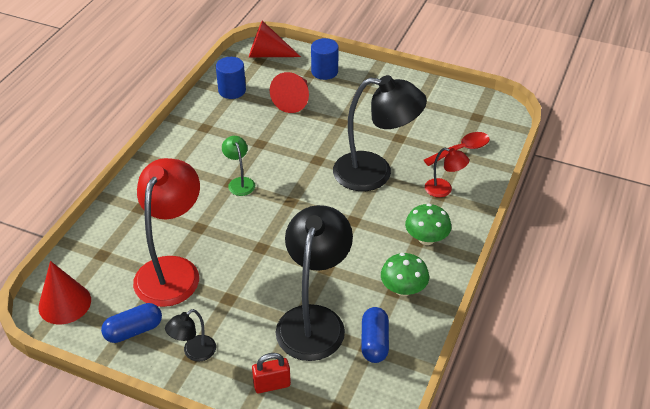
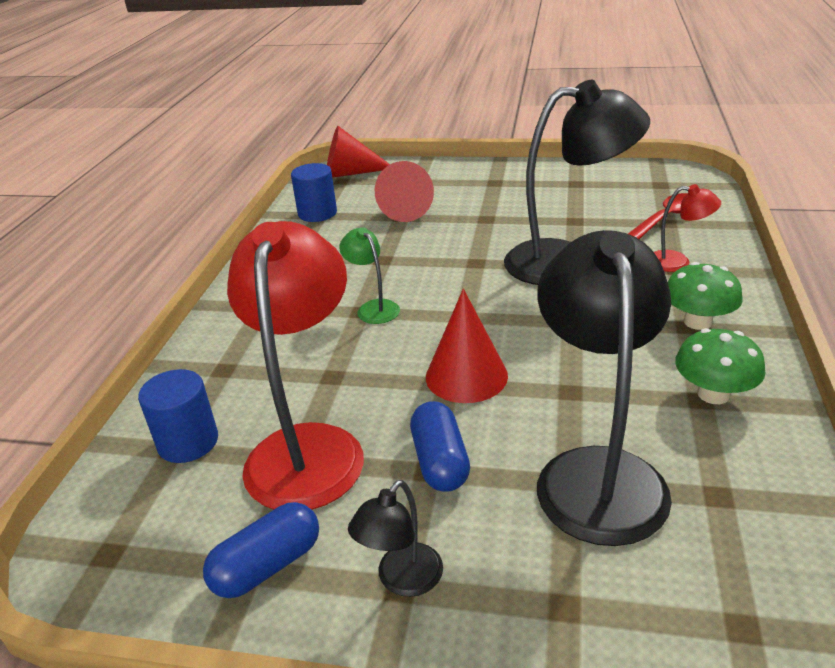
camera: 10 degrees left, 10 degrees down
red cone [38,261,91,324] -> red cone moved to [426,289,508,403]
red padlock [252,353,291,393] -> none
blue cylinder [311,38,339,80] -> blue cylinder moved to [138,369,218,463]
blue capsule [361,307,389,363] -> blue capsule moved to [410,401,470,492]

